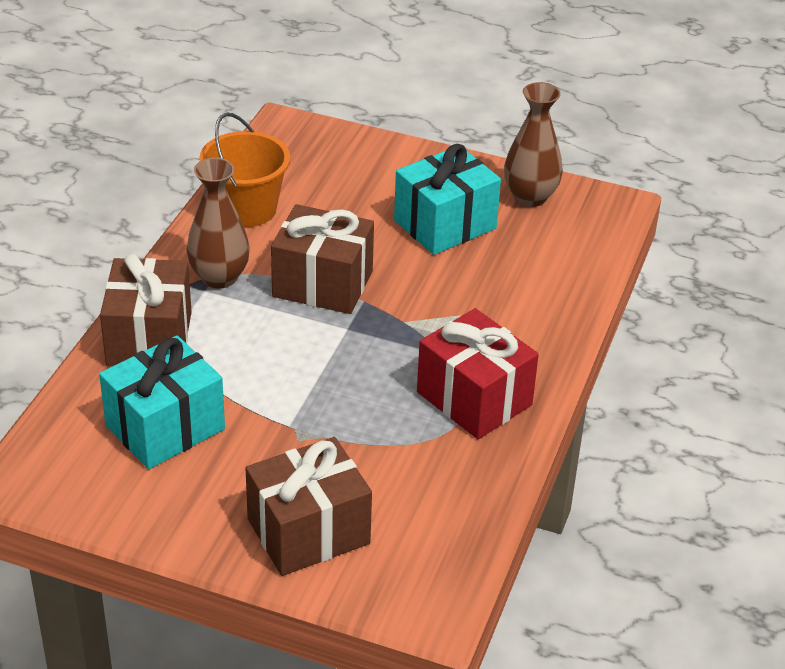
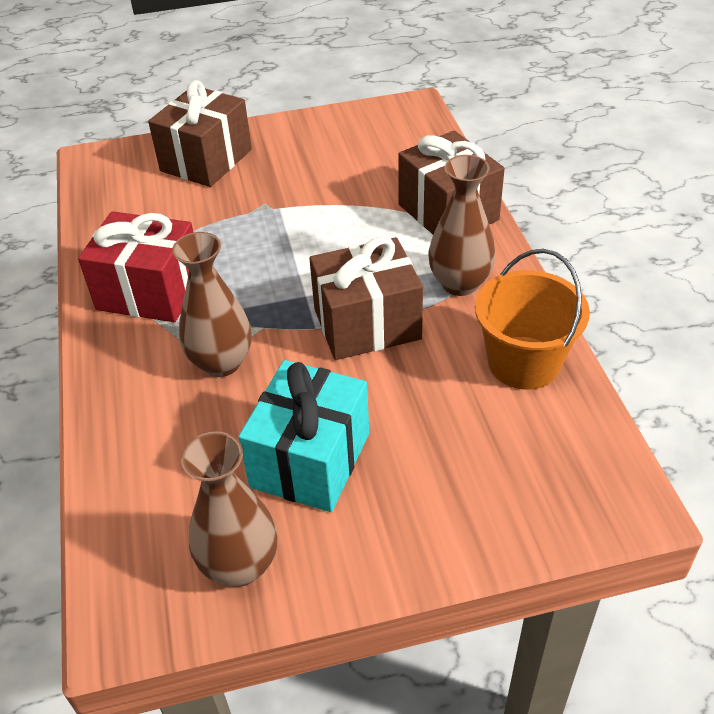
camera: 150 degrees right, 5 degrees up
turquoise gift [99,335,225,469] -> none
none -> brown vase [172,232,252,377]

